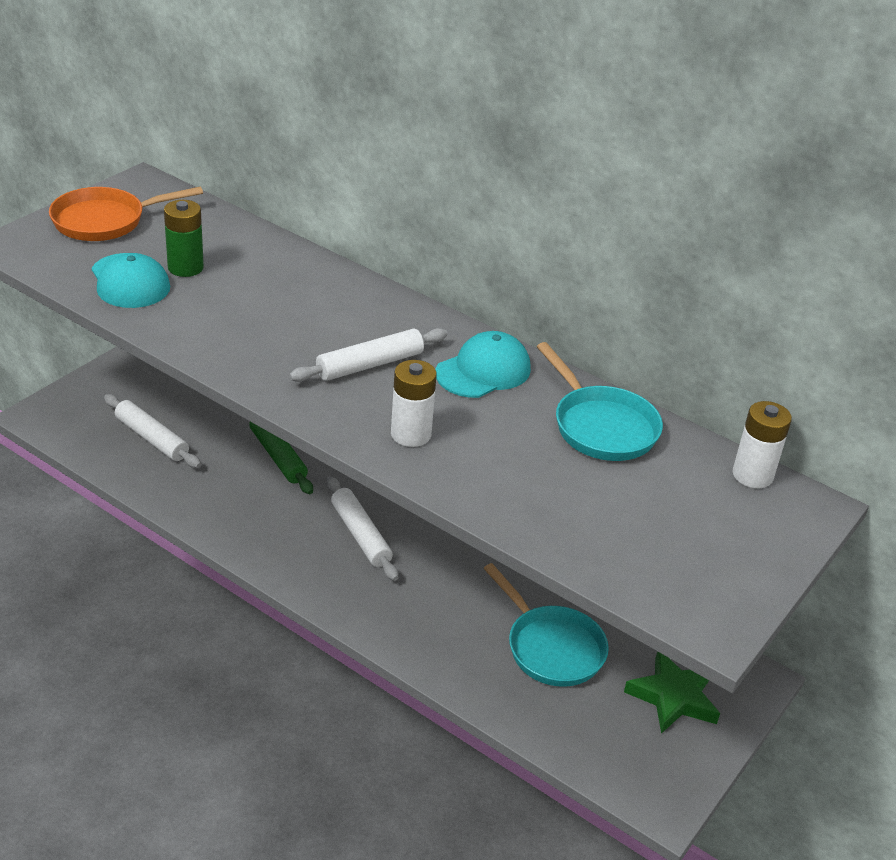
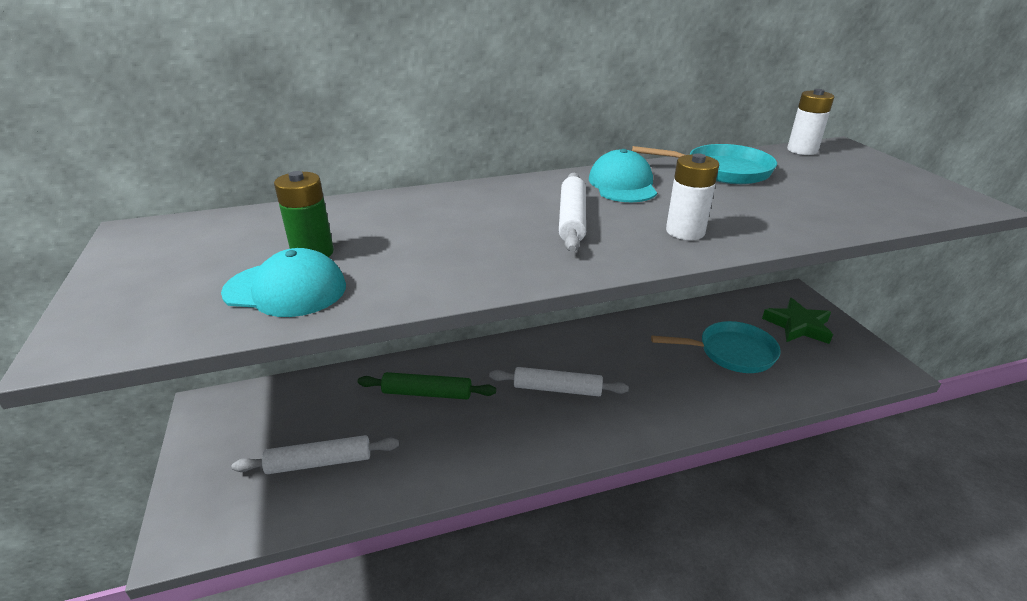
camera: 50 degrees left, 5 degrees down
orange pan [49,187,203,241] -> none

